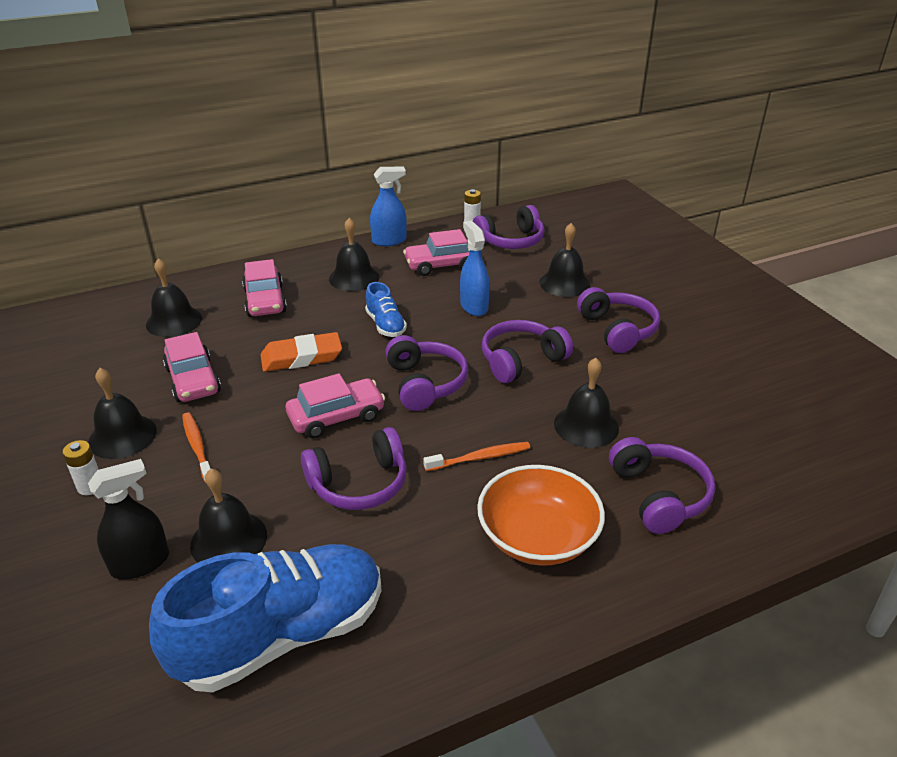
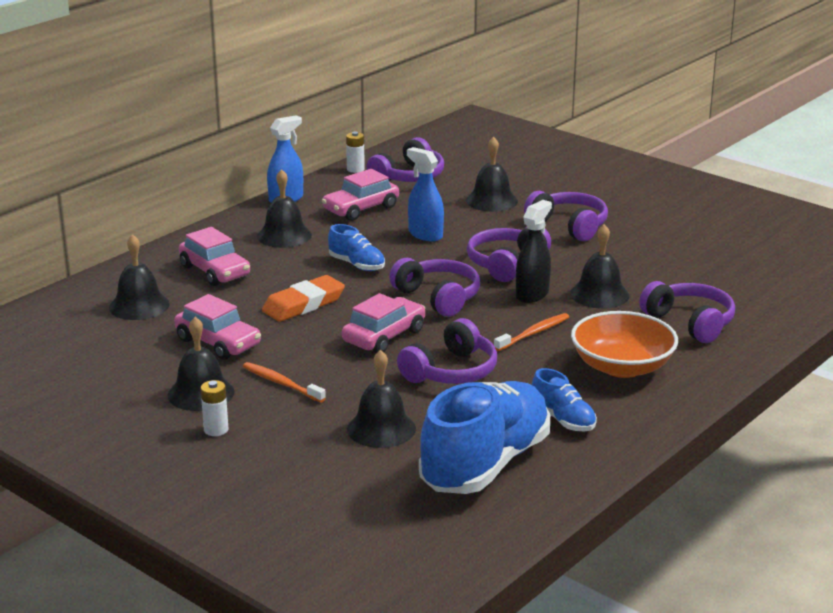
camera: 25 degrees left, 10 degrees down
black spray bottle [88,459,169,579] -> black spray bottle moved to [516,200,552,303]
none -> blue shoe [532,368,597,431]

